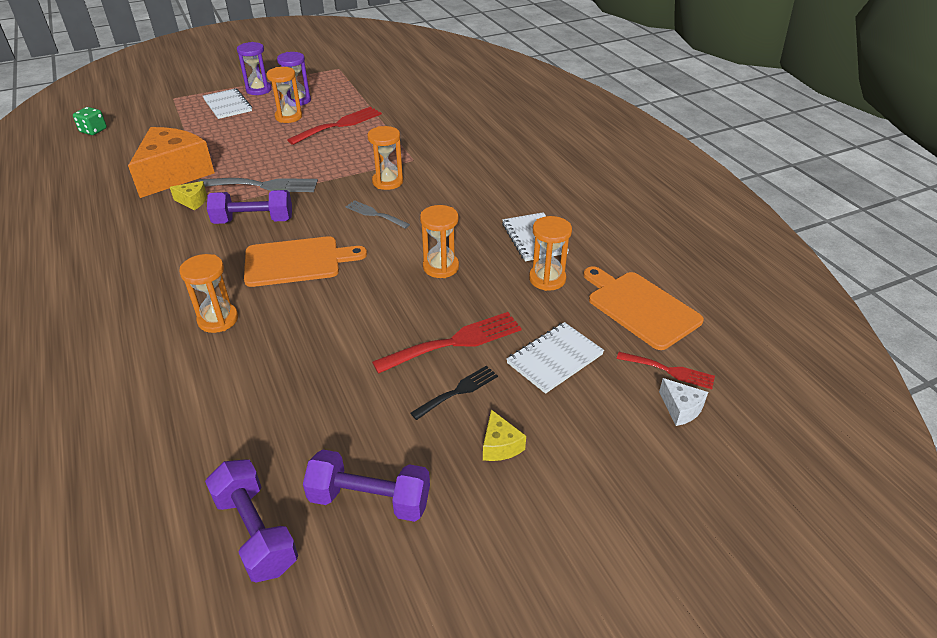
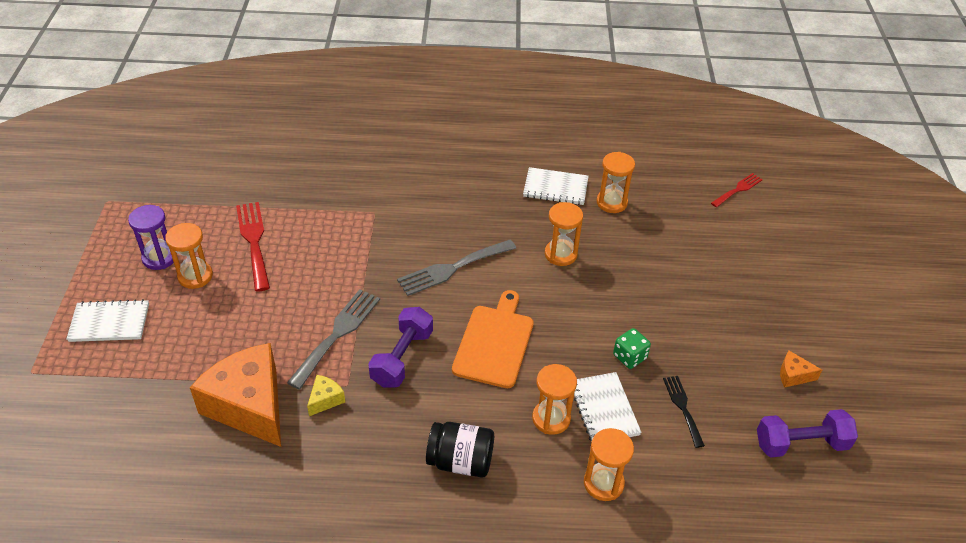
camera: 65 degrees left, 5 degrees up
green dice [73,107,107,135] -> green dice moved to [613,328,651,369]
purple hourglass [237,42,272,95] -> none
purple dumbbell [303,449,430,522] -> orange cheese [780,351,822,388]
grey fork [345,200,410,229] -> grey fork [397,239,517,296], size x1.67
orange hourglass [367,126,403,190] -> orange hourglass moved to [584,428,634,501]
red fork [372,312,522,374] -> none
black fork [411,365,498,420] -> black fork moved to [663,376,705,448]
yellow cheese [483,409,526,461] -> none
white notebook [507,322,604,394] -> white notebook moved to [574,372,642,441]
orange cutting board [583,266,704,350] -> none
white cheese [659,378,708,426] -> none
none -> black jar [426,422,494,478]

